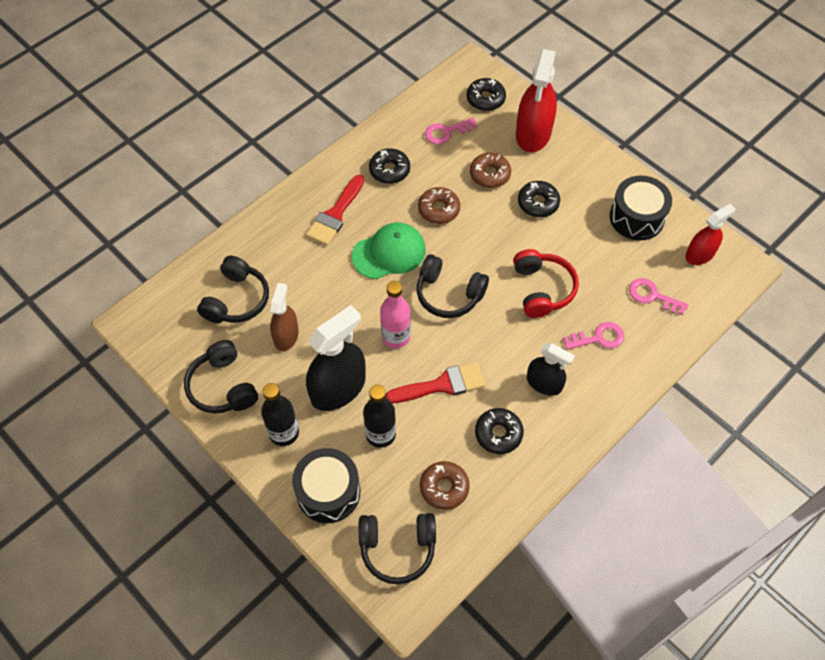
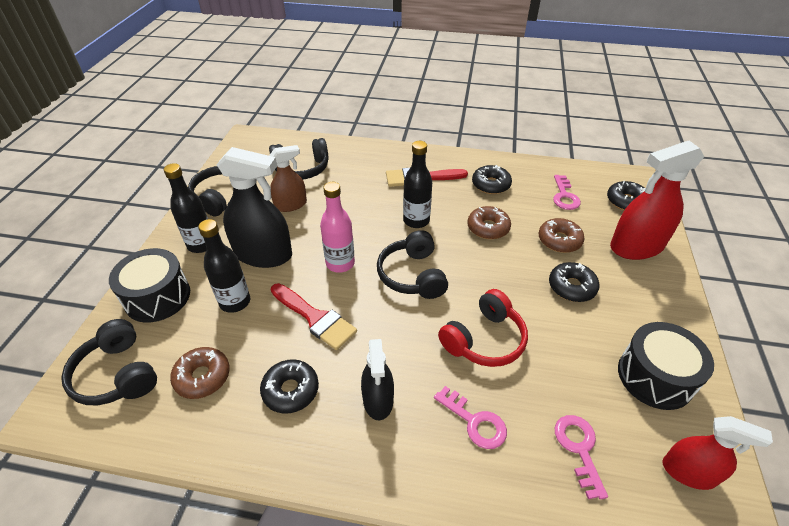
camera: 55 degrees right, 15 degrees down
green cap [352,223,426,279] -> black bottle [403,141,432,228]
pink key [425,117,477,145] -> pink key turned 120 degrees counterclockwise [553,175,581,210]

